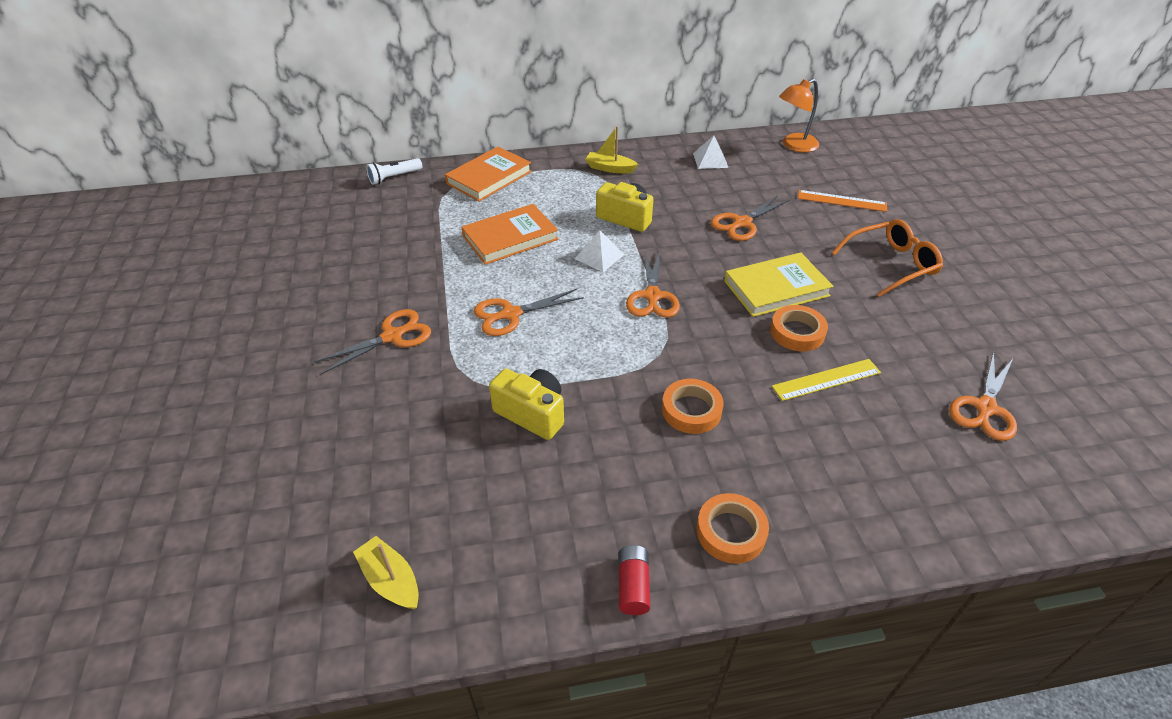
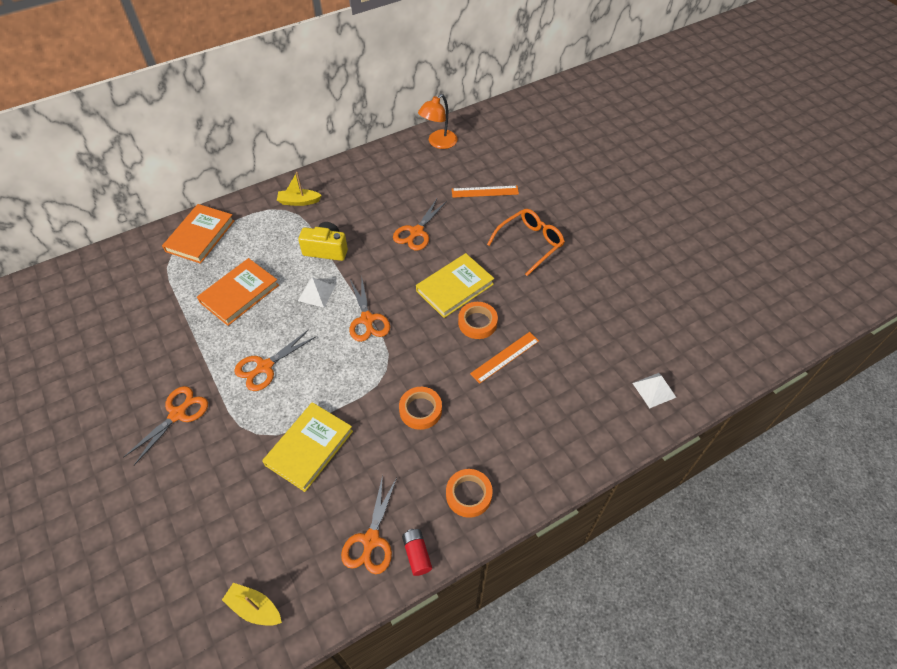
camera: 20 degrees left, 10 degrees up
white flashlight [366,158,422,185] -> none
yellow camera [489,369,564,440] -> yellow book [262,402,353,492]
white pyramid [693,136,728,169] -> white pyramid moved to [633,373,676,409]
yellow ruler [772,359,881,401] -> orange ruler [470,332,539,384]
orange scissors [949,352,1017,441] -> orange scissors moved to [341,475,397,574]

